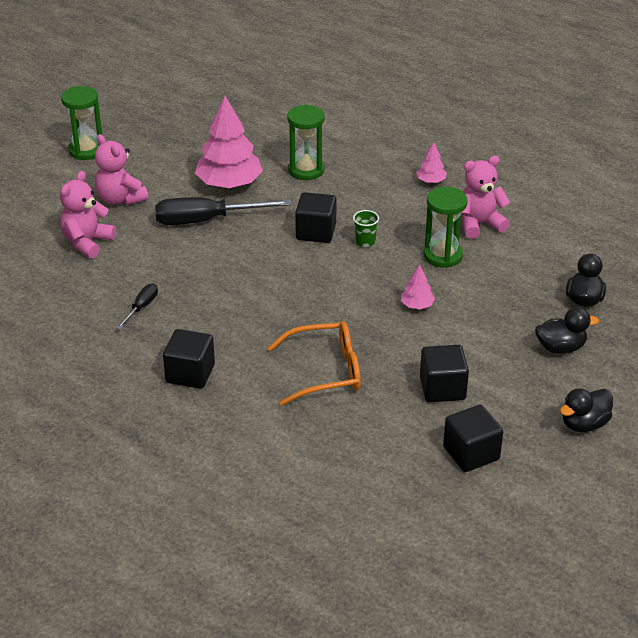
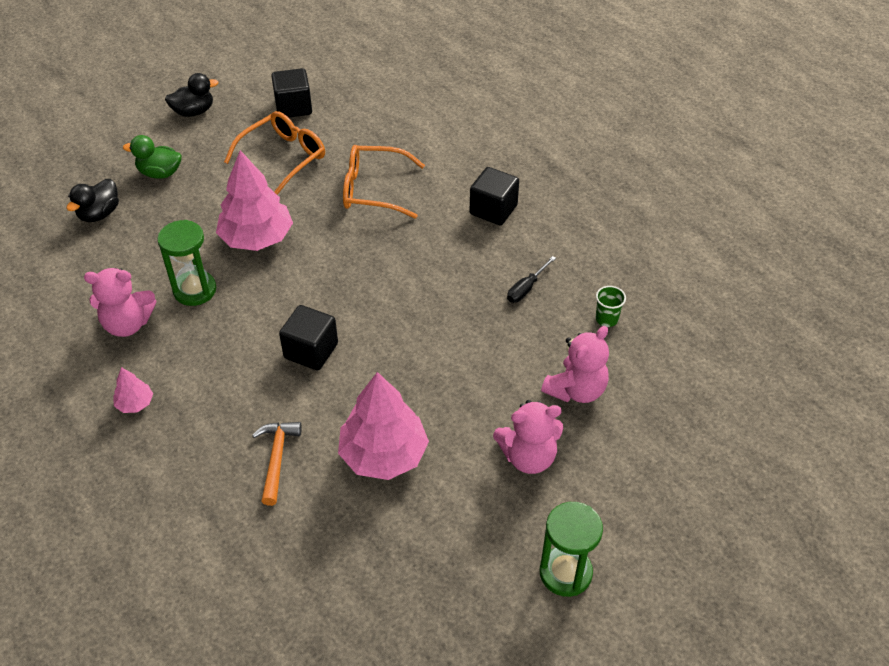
camera: 165 degrees left, 10 degrees up
pink teddy bear [95,134,148,205] -> pink teddy bear turned 105 degrees clockwise [493,400,563,474]
black screwdriver [155,197,291,225] -> none
green hourglass [287,104,325,180] -> orange hammer [252,422,302,506]
green cup [353,210,379,247] -> green cup moved to [596,286,626,327]
pink tree [401,264,435,309] -> pink tree [216,150,293,251], size x2.19
black cube [420,345,469,402] -> orange glasses [224,111,325,195]
black duck [535,307,599,354] -> green duck [123,135,182,179]

